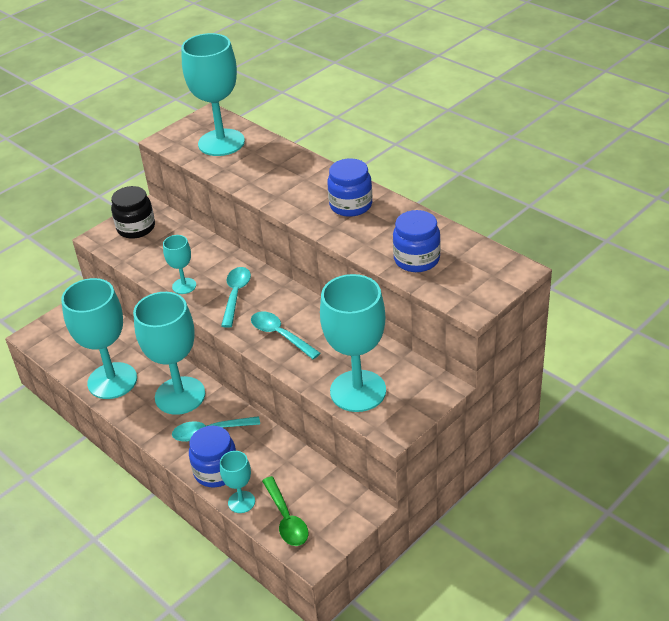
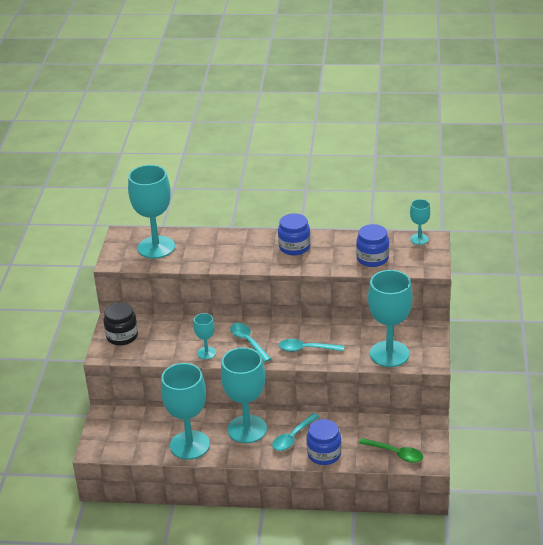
camera: 40 degrees left, 5 degrees down
turquoise goblet [220,451,255,513] -> turquoise goblet moved to [410,199,430,245]

